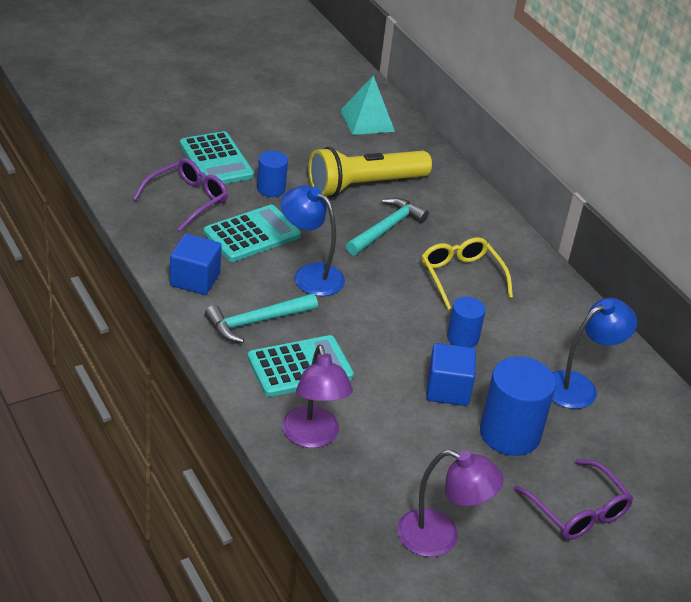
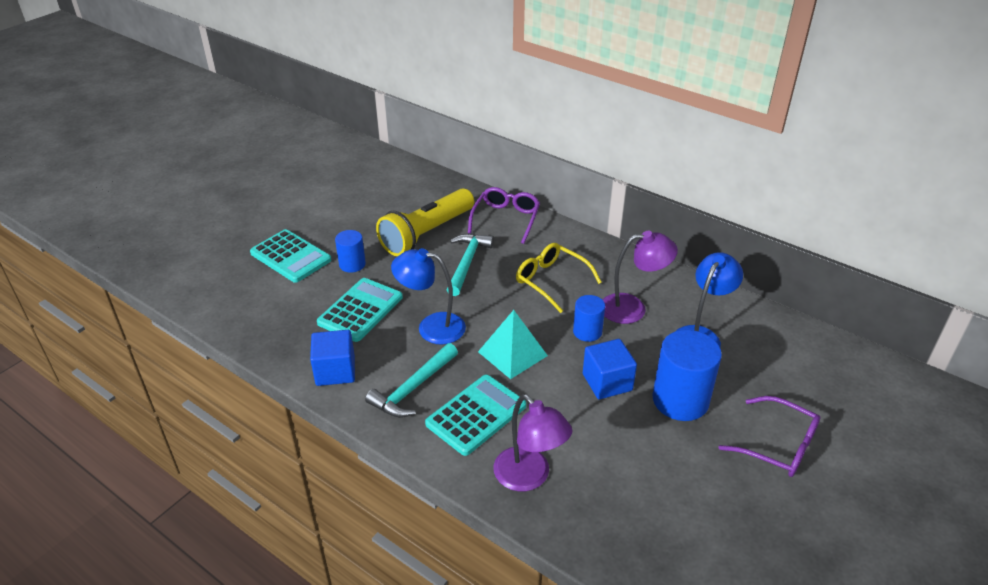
camera: 20 degrees left, 0 degrees up
purple glasses [133,158,228,231] -> purple glasses moved to [468,187,540,244]
turquoise pyramid [340,75,395,135] -> turquoise pyramid moved to [478,310,548,379]
purple lamp [397,450,504,557] -> purple lamp moved to [602,231,678,324]

